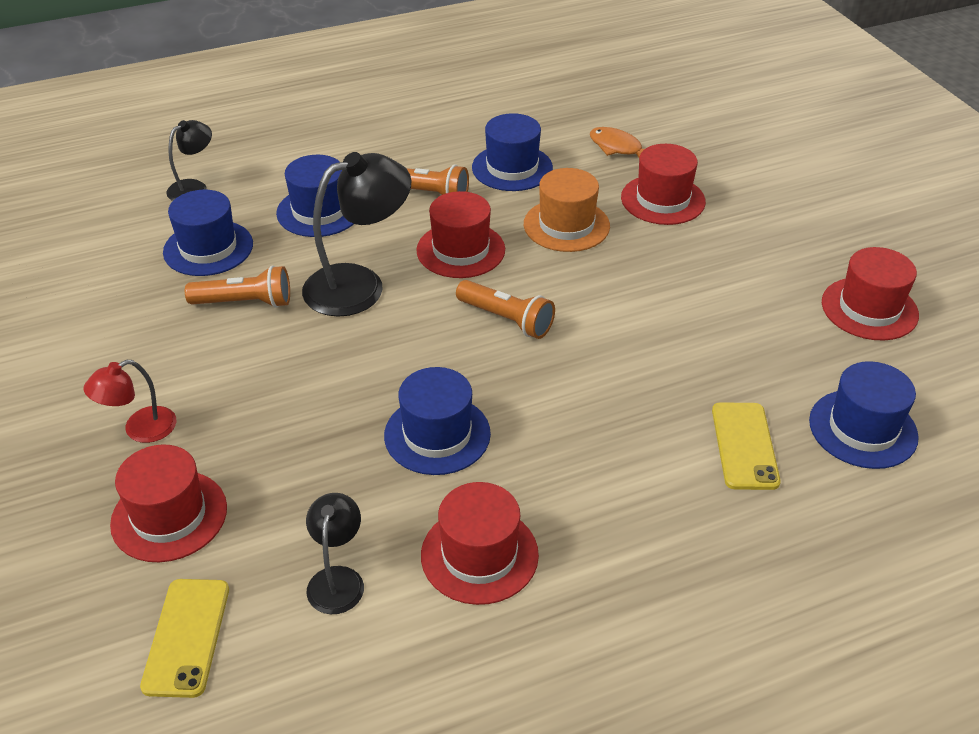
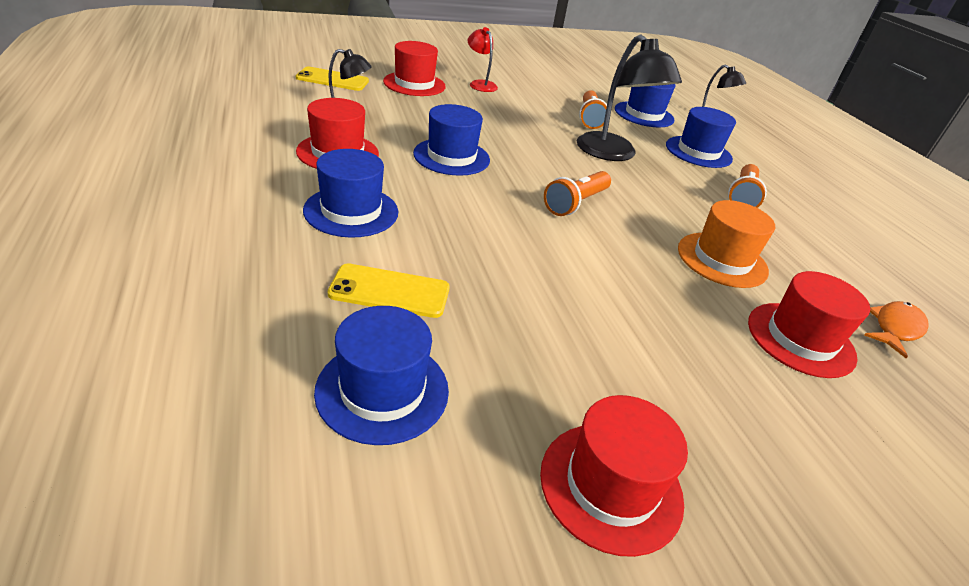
camera: 90 degrees right, 5 degrees down
red hat [416,191,505,278] -> none
blue hat [472,113,553,191] -> blue hat moved to [303,149,398,238]

